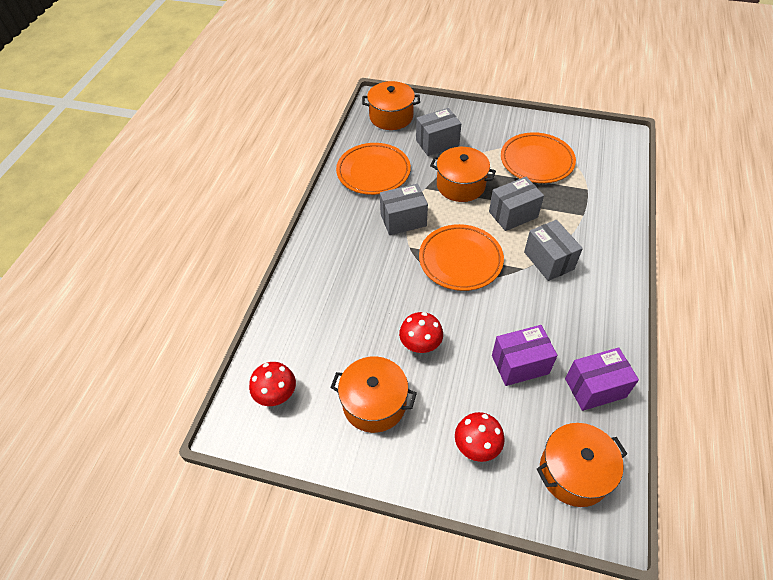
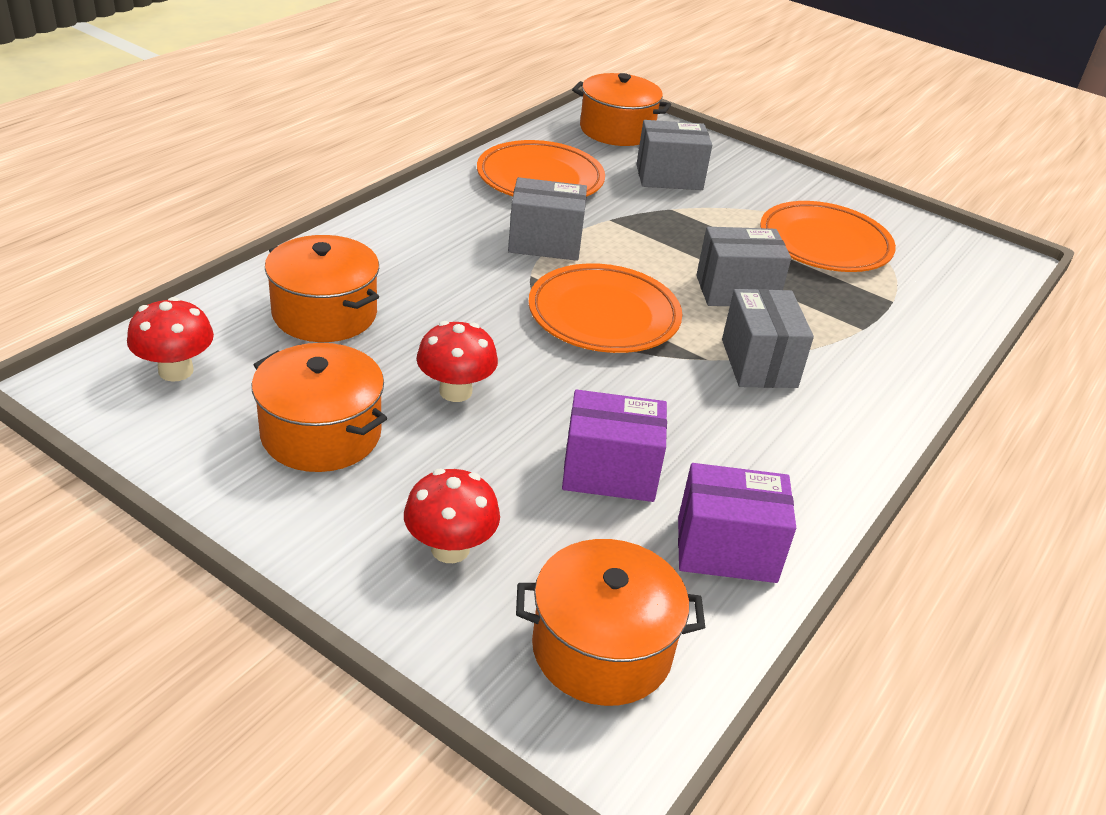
camera: 15 degrees right, 15 degrees down
orange pot [430,147,496,202] -> orange pot moved to [265,235,379,342]

